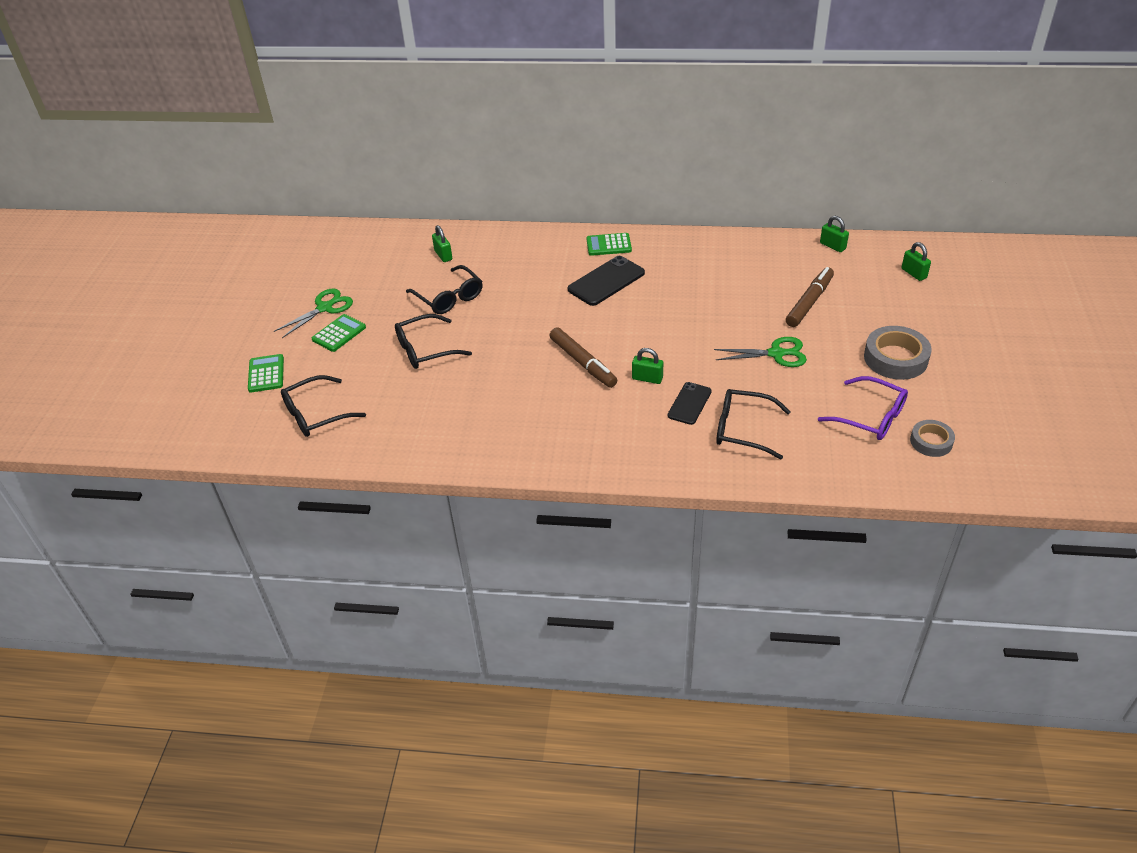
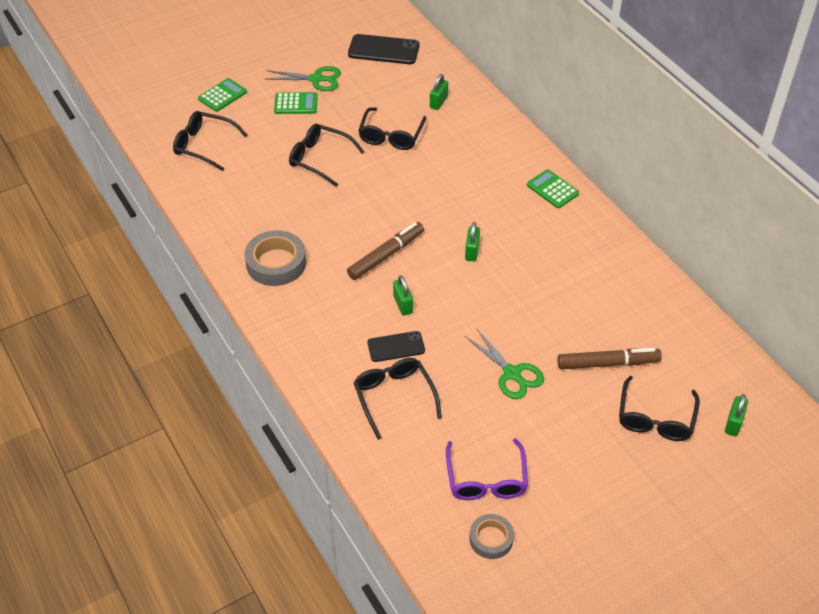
camera: 50 degrees right, 5 degrees up
brown marker [550,327,617,388] -> brown marker turned 150 degrees counterclockwise [347,222,424,280]
black phone [568,256,645,306] -> black phone moved to [348,34,420,64]
green padlock [820,216,849,252] -> green padlock moved to [465,222,480,261]
grey tape [864,326,932,380] -> grey tape moved to [244,230,306,286]
none -> black glasses [619,376,700,441]

